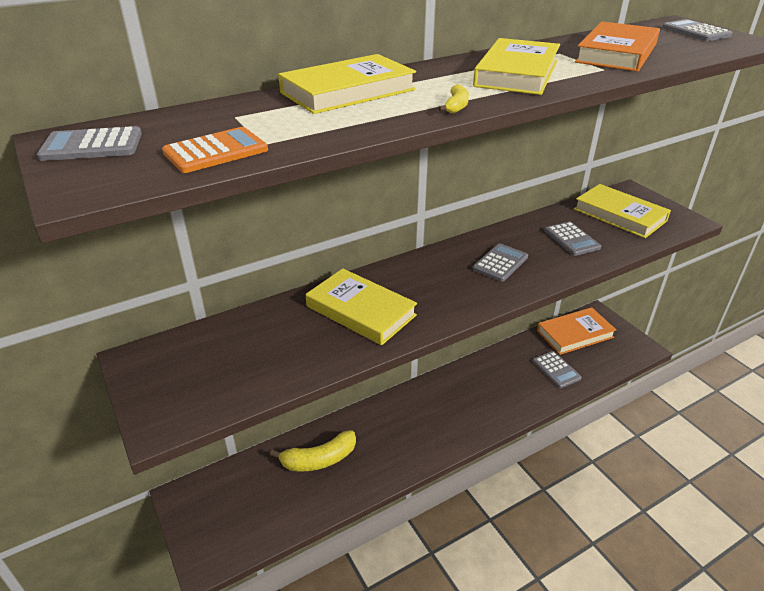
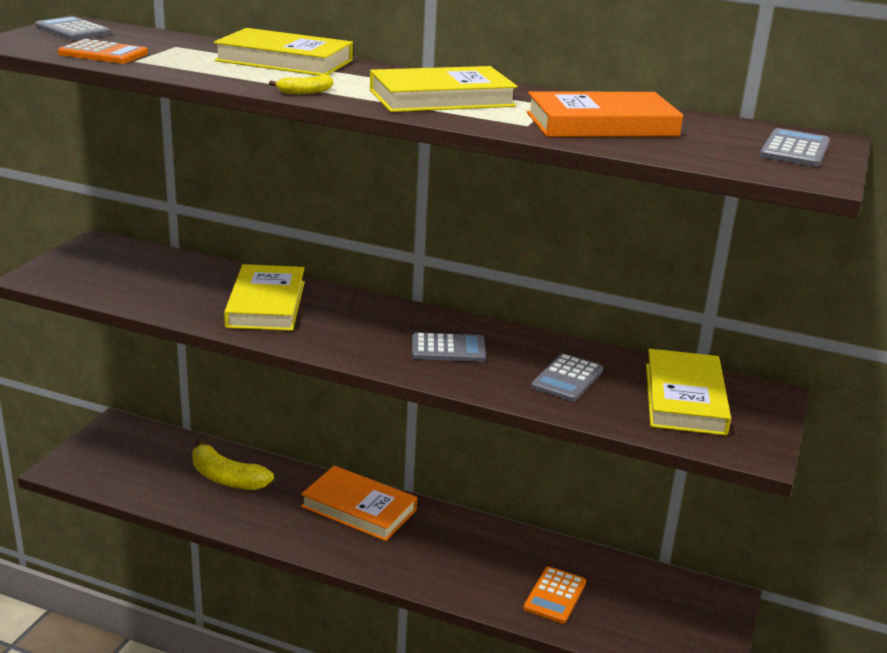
camera: 50 degrees right, 10 degrees down
grey calculator [533,351,582,388] -> orange calculator [524,566,586,624]
orange book [537,307,616,355] -> orange book moved to [301,466,417,541]

